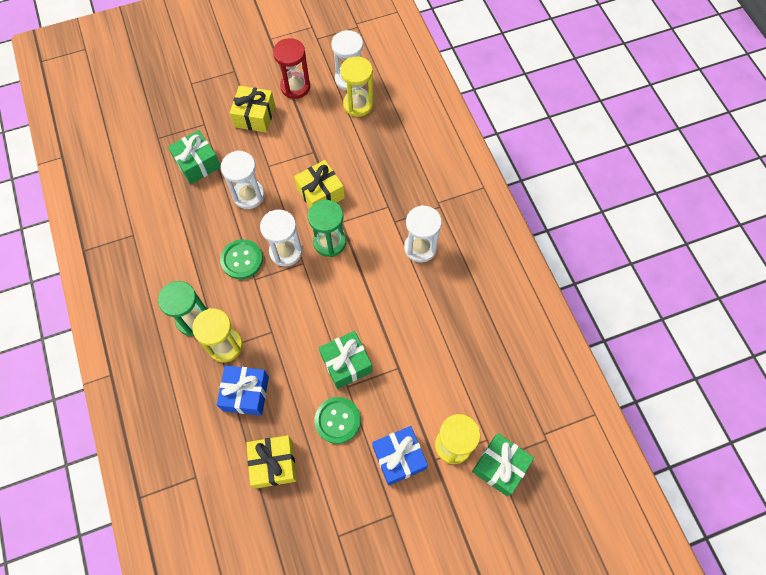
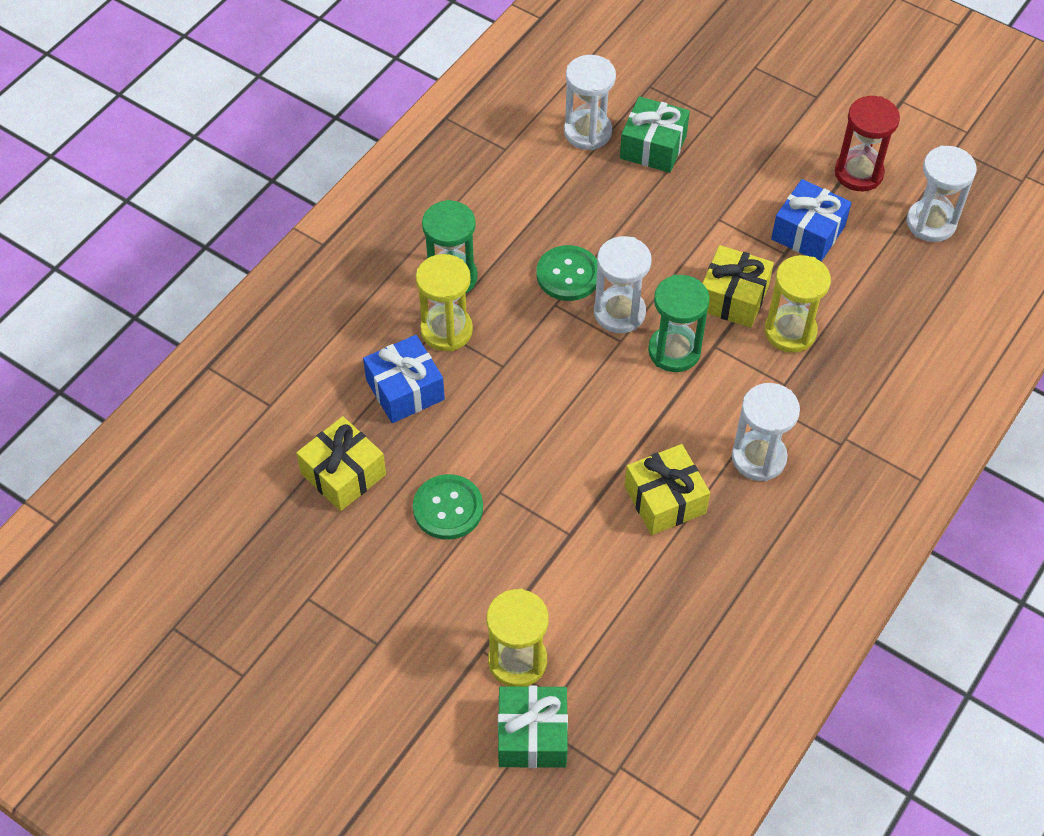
camera: 55 degrees right, 10 degrees down
white hourglass [221,150,265,209] -> white hourglass moved to [564,55,616,150]
yellow gift [230,86,275,132] -> yellow gift moved to [625,444,710,535]
green gift [319,331,372,389] -> none
yellow hourglass [340,56,373,117] -> yellow hourglass moved to [765,255,831,353]
blue gift [372,426,428,486] -> blue gift moved to [771,179,852,262]

